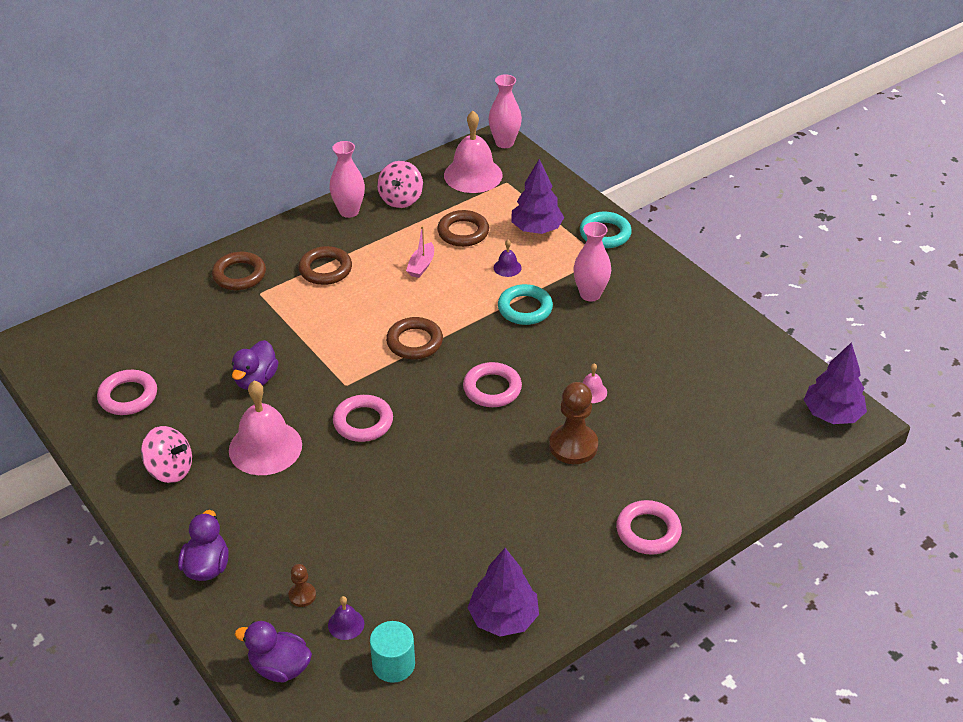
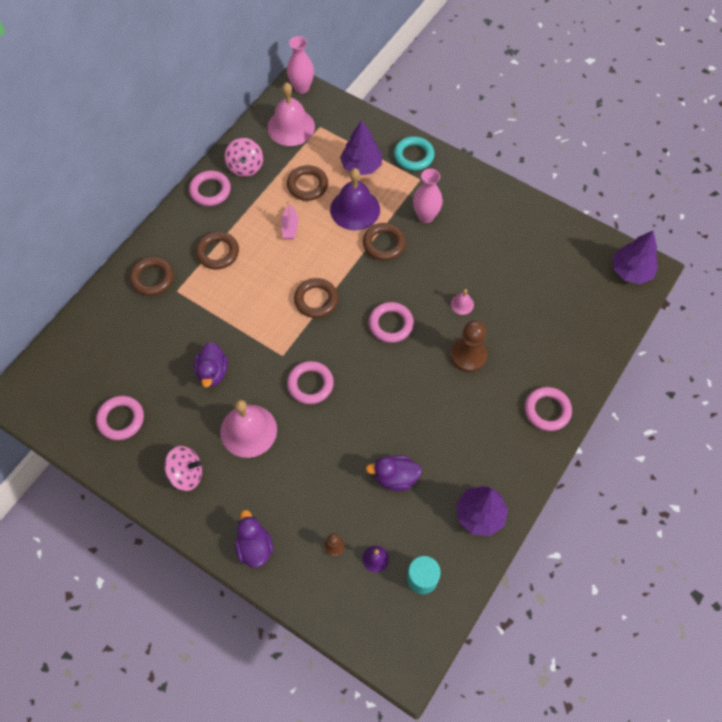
camera: 20 degrees left, 20 degrees up
purple duck [235,621,312,682] -> purple duck moved to [366,455,422,491]
pink vase [329,141,365,218] -> pink ring [189,170,231,206]
purple bell [494,240,522,277] -> purple bell [330,168,380,230], size x2.27
turquoise ring [498,284,553,325] -> brown ring [363,223,406,261]

